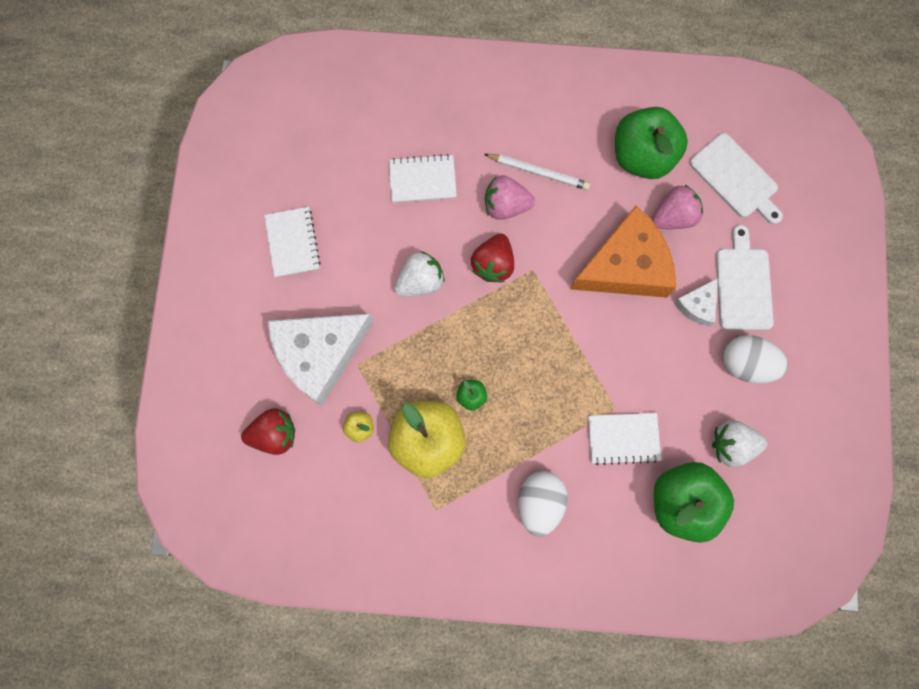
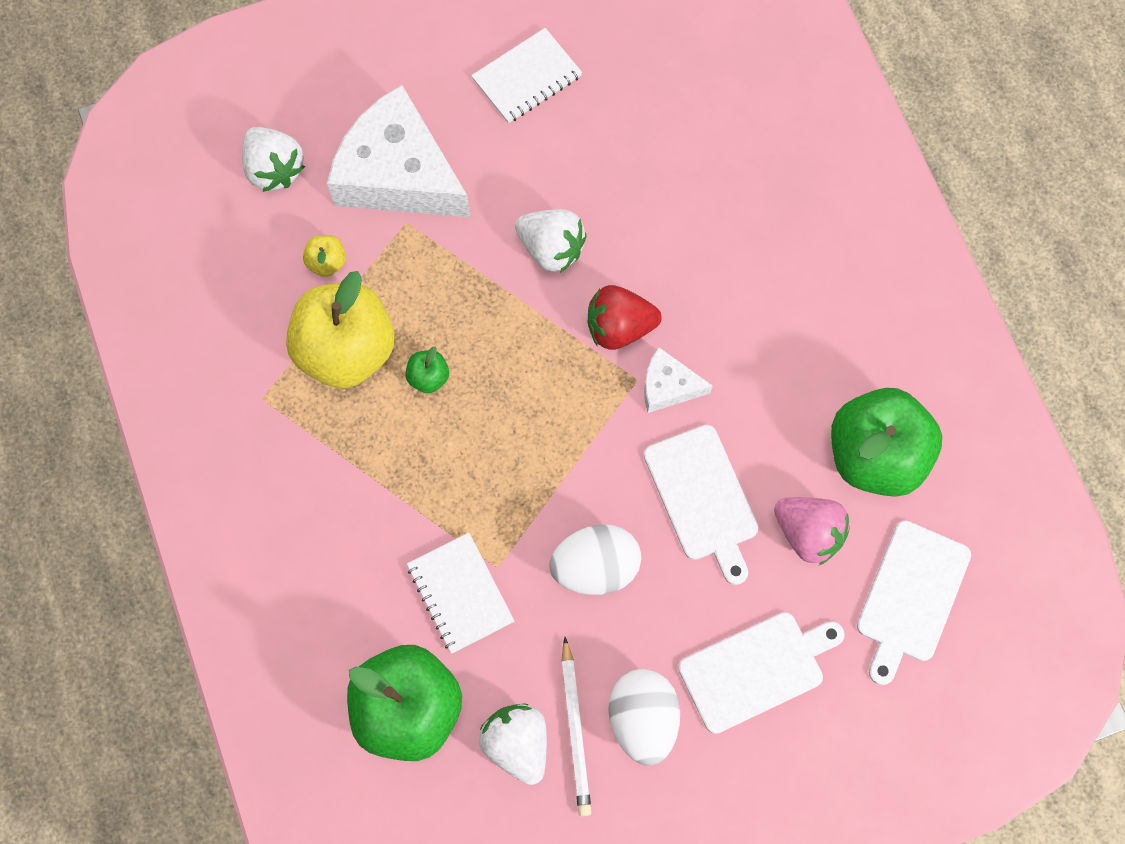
camera: 65 degrees right, 5 degrees down
red strawberry [241,408,295,455] -> white strawberry [242,127,305,192]
white notebook [389,154,457,203] -> none
white pencil [484,154,590,190] -> white pencil moved to [561,637,592,816]
pink strawberry [485,175,535,220] -> none
white egg [518,471,568,537] -> white egg moved to [549,524,641,595]
orange cheese [571,206,676,298] -> white cutting board [644,425,758,585]
white cheese [674,278,718,326] -> white cheese moved to [644,347,713,413]

